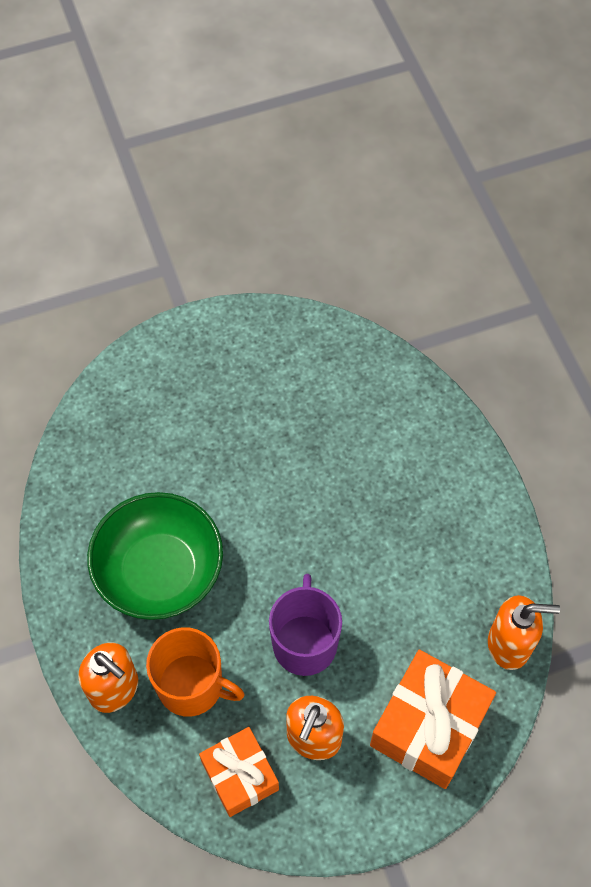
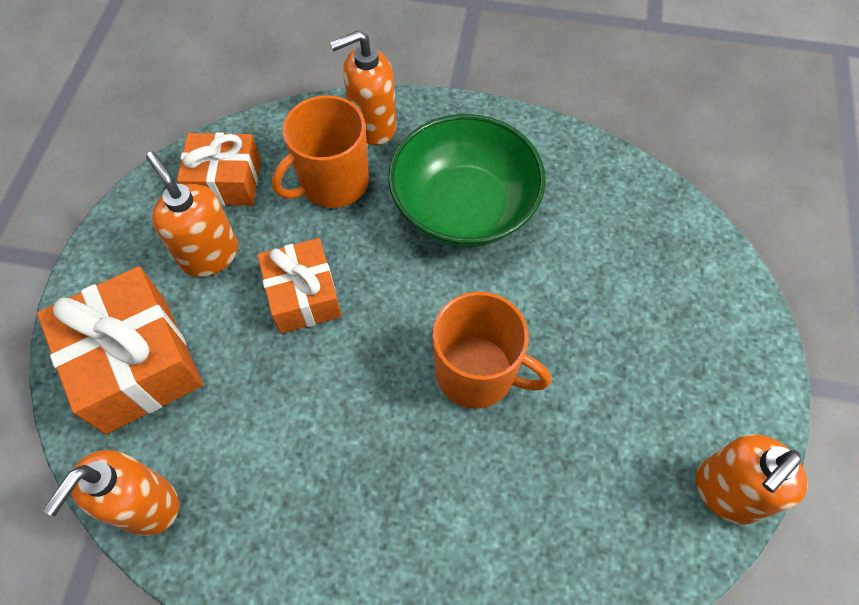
camera: 120 degrees right, 0 degrees up
purple mug [269,574,342,676] -> orange gift [257,238,342,334]
none -> orange mug [432,291,551,409]
none -> orange soap dispenser [696,434,808,525]

